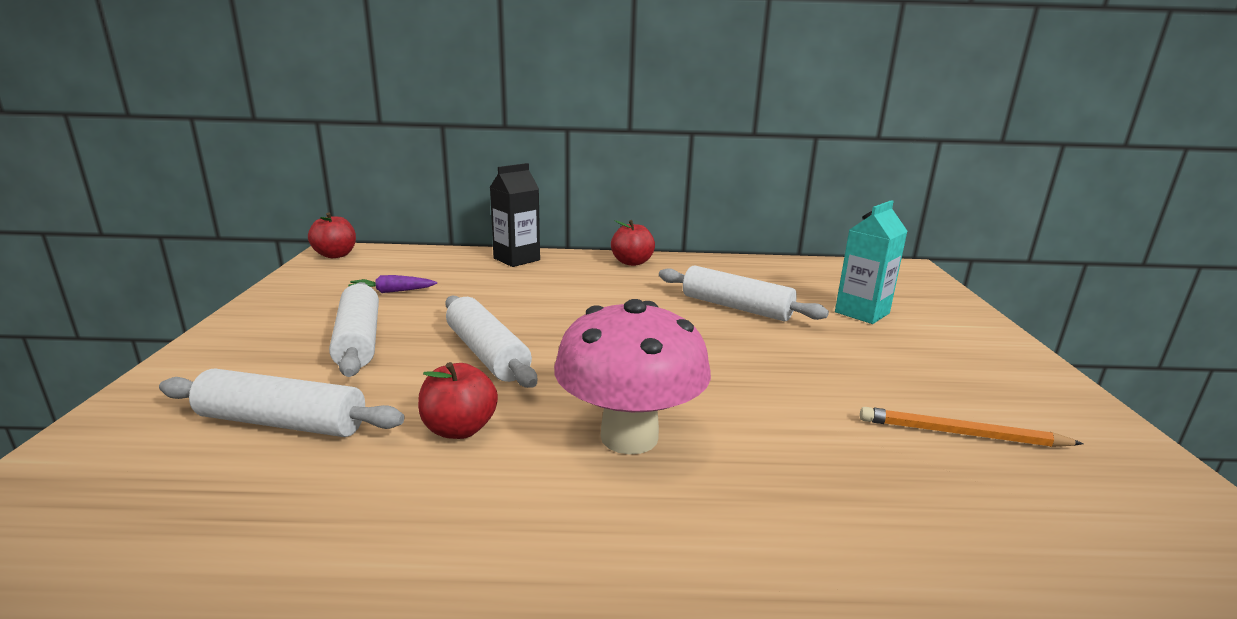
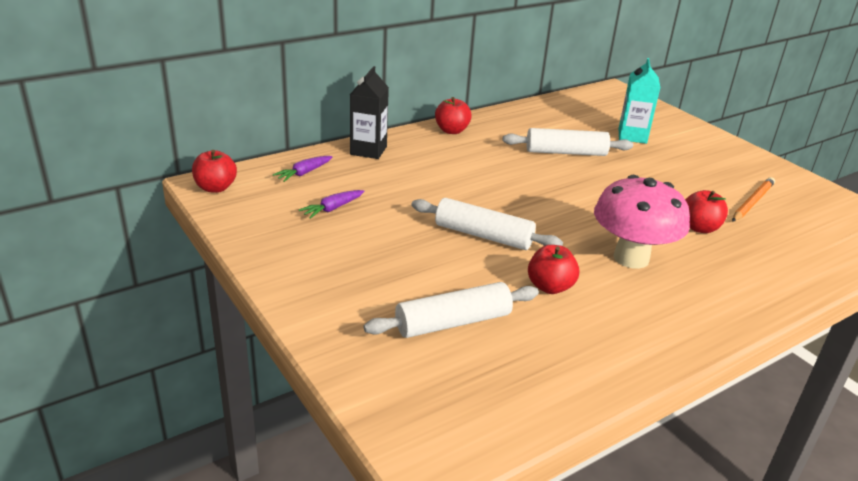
camera: 35 degrees left, 10 degrees up
white rolling pin [329,282,379,377] -> none
orange pencil [860,407,1084,447] -> orange pencil turned 150 degrees clockwise [732,177,775,222]
none -> purple carrot [273,156,332,182]
none -> red apple [685,190,728,233]

